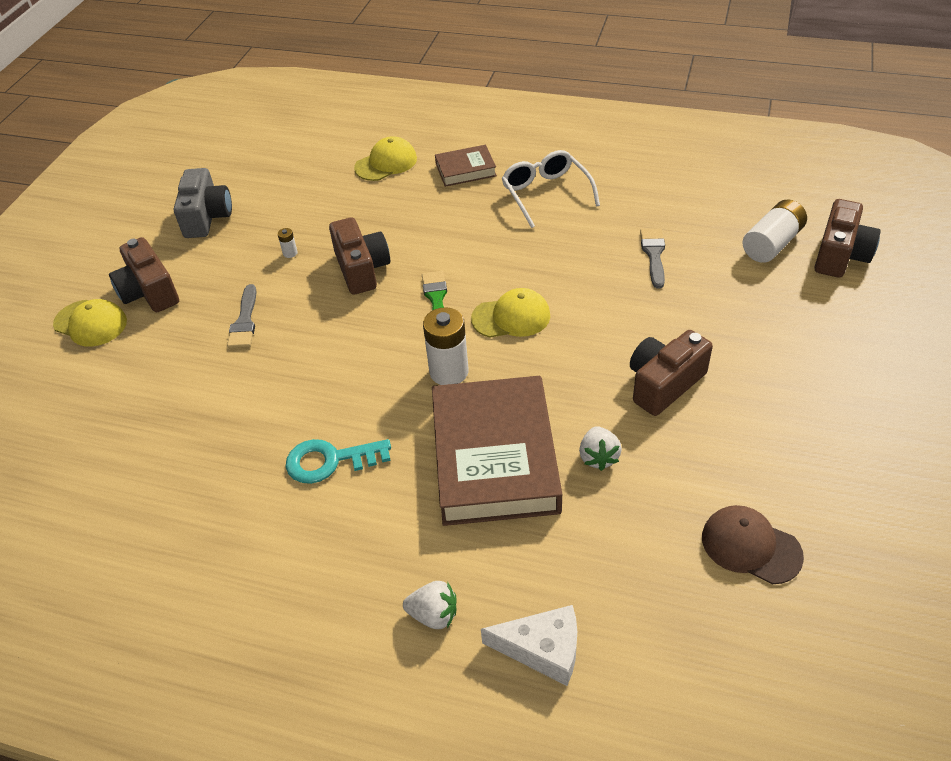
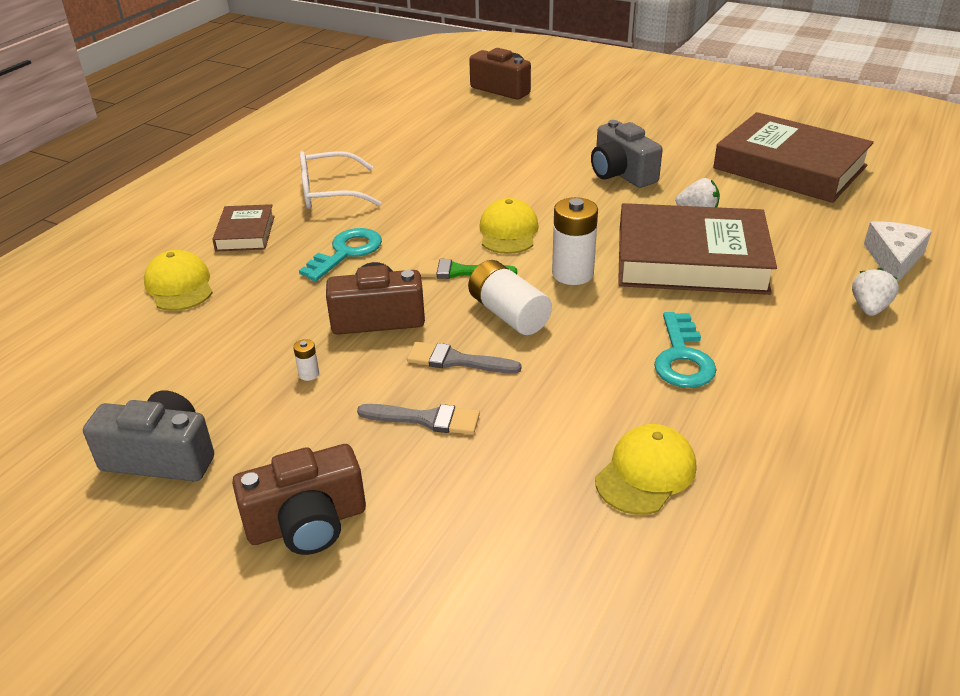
camera: 80 degrees left, 10 degrees down
yellow cap [53,299,127,347] -> yellow cap moved to [595,424,696,515]
brown camera [630,330,713,416] -> grey camera [591,120,663,188]
grey brush [640,228,665,289] -> grey brush moved to [407,342,521,374]
brown cap [702,505,804,584] -> brown book [713,112,874,203]
white battery [742,199,807,263] -> white battery moved to [468,260,552,335]
none -> turquoise key [299,228,382,281]

